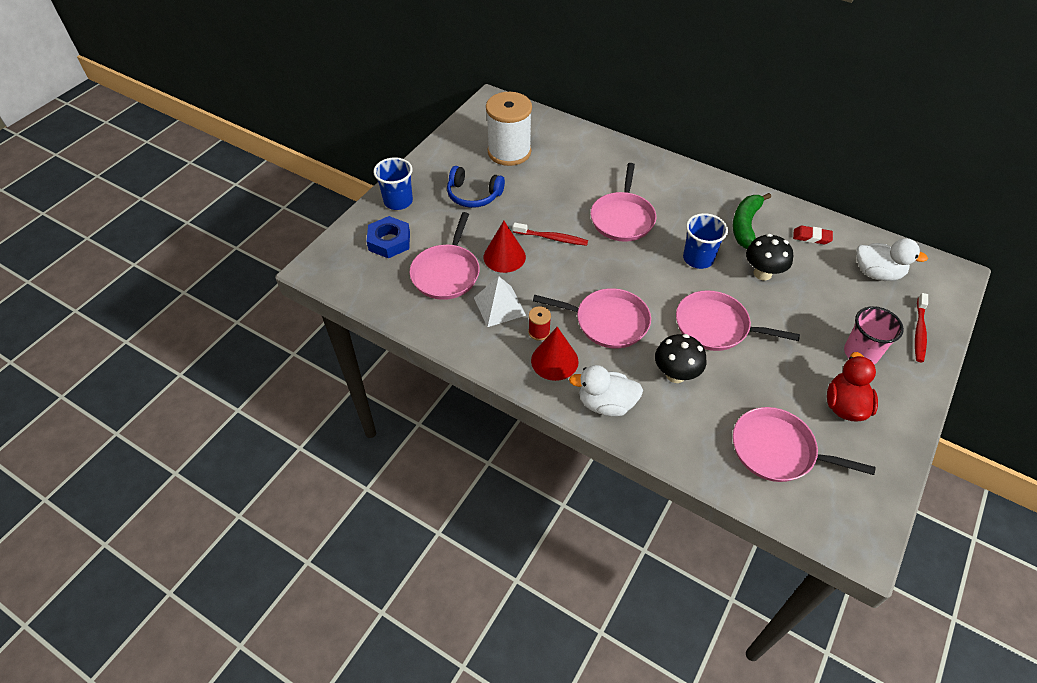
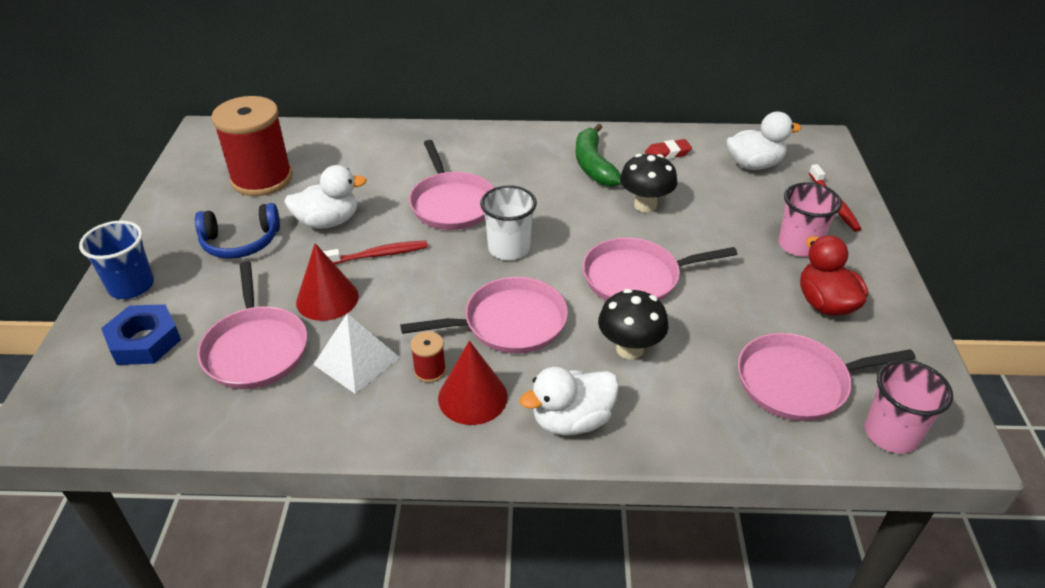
camera: 30 degrees left, 10 degrees down
white spool [486,92,532,166] -> red spool [211,96,293,196]
blue cup [683,213,728,269] -> none
none -> white duck [284,165,367,229]
none -> white cup [480,185,537,260]
none -> pink cup [865,360,953,454]

